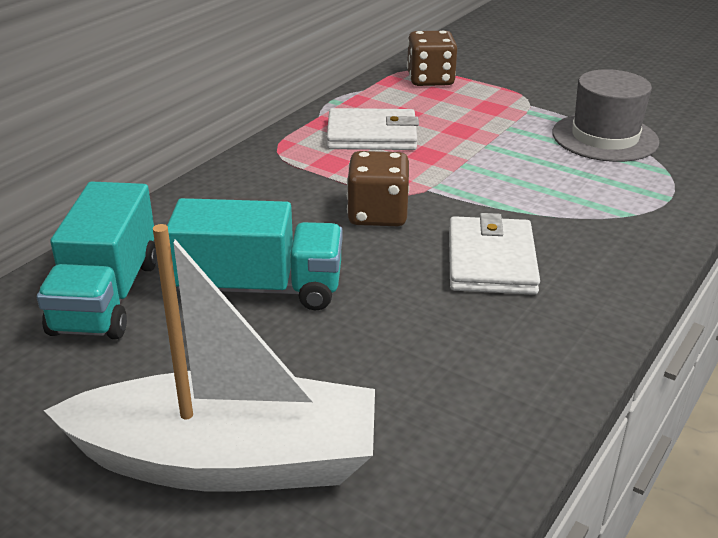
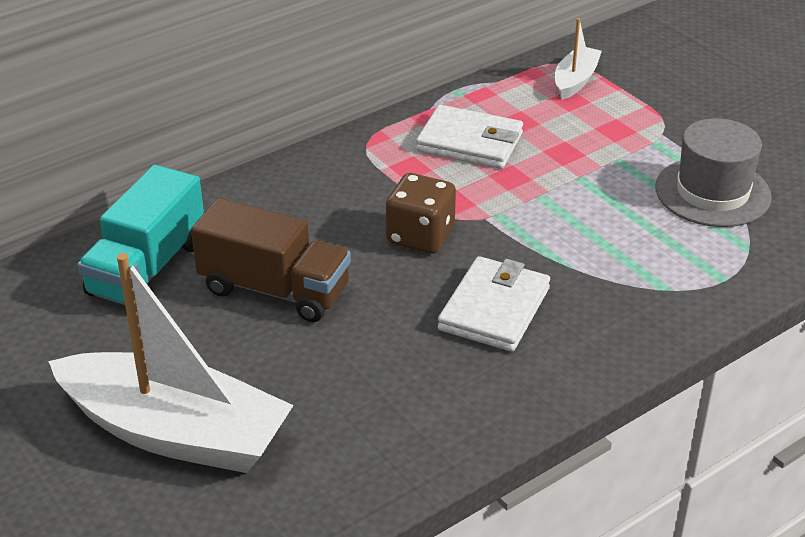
camera: 20 degrees right, 5 degrees up
turquoise truck [167,198,342,310] -> brown truck [191,198,351,322]
brown dice [407,30,457,86] -> white boat [555,18,602,100]

